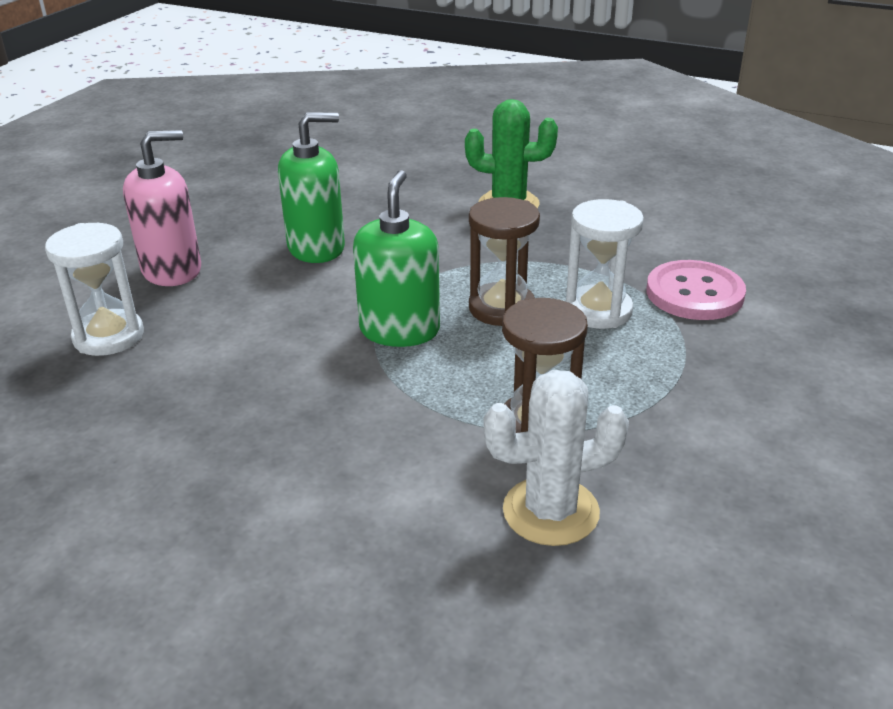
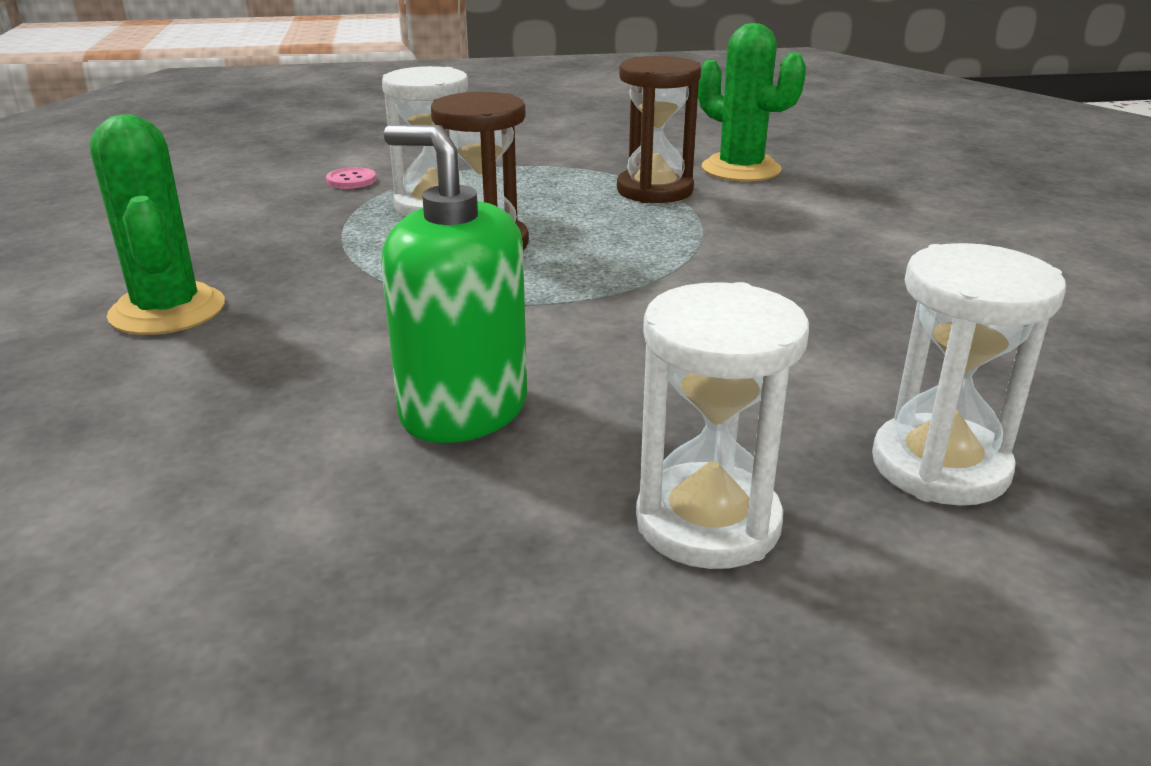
camera: 125 degrees left, 5 degrees down
pink soap dispenser [123,130,201,286] -> white hourglass [636,282,809,569]
green soap dispenser [353,170,440,347] -> none
white cactus [483,370,629,546] -> green cactus [698,23,806,182]
pink button [646,260,746,320] -> pink button [326,167,376,189], size x0.45

